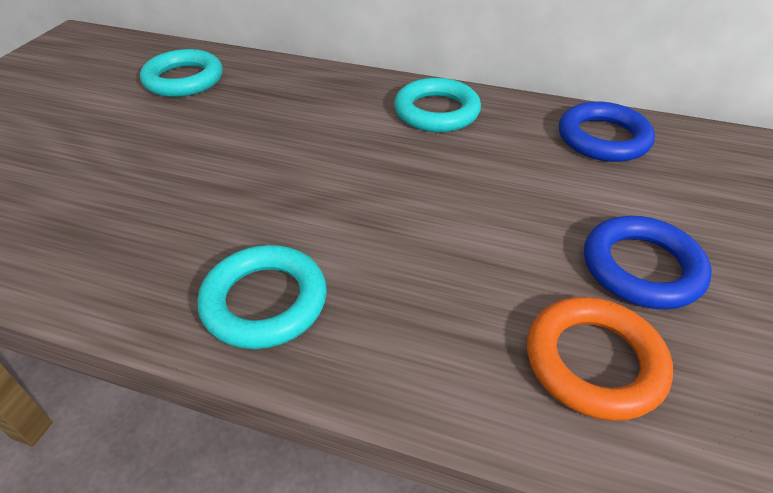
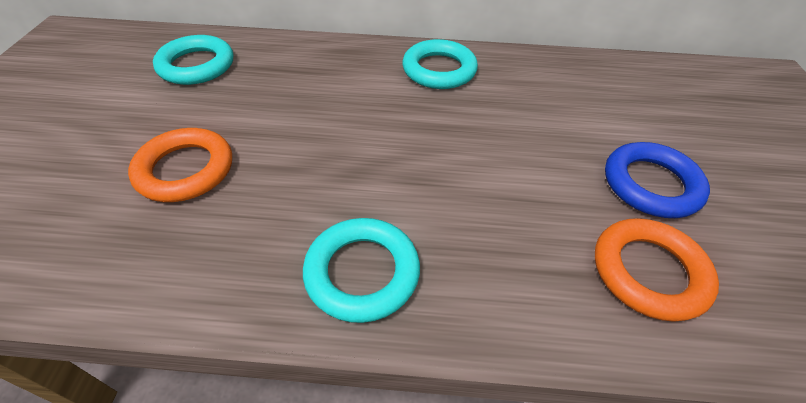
camera: 15 degrees left, 5 degrees up
blue ring [559,101,655,162] -> none
none -> orange ring [128,128,232,202]

